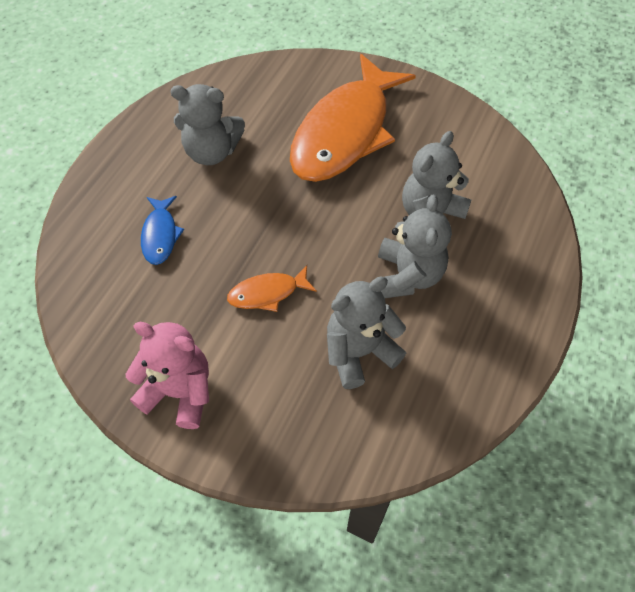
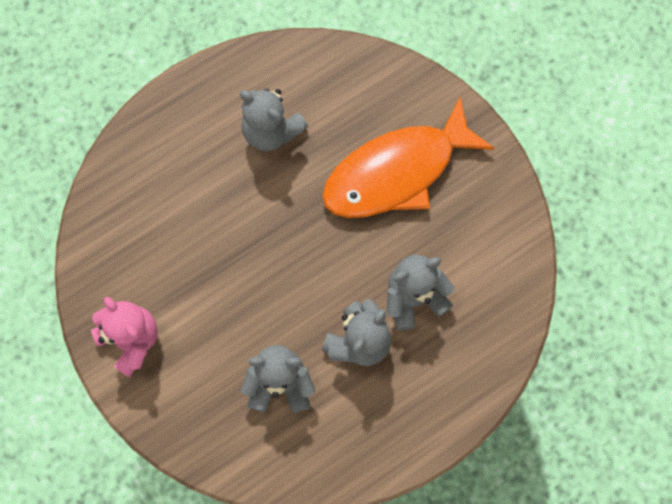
camera: 30 degrees right, 15 degrees up
blue fish [141,196,184,265] -> none
orange fish [227,265,317,312] -> none

